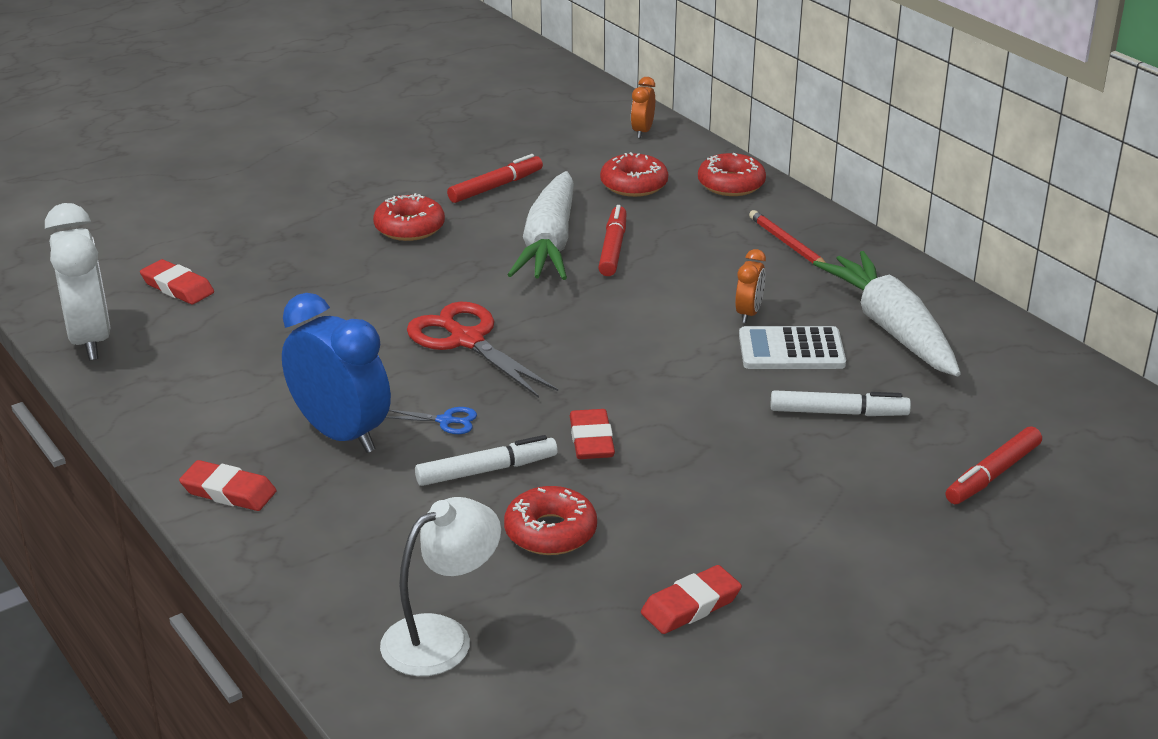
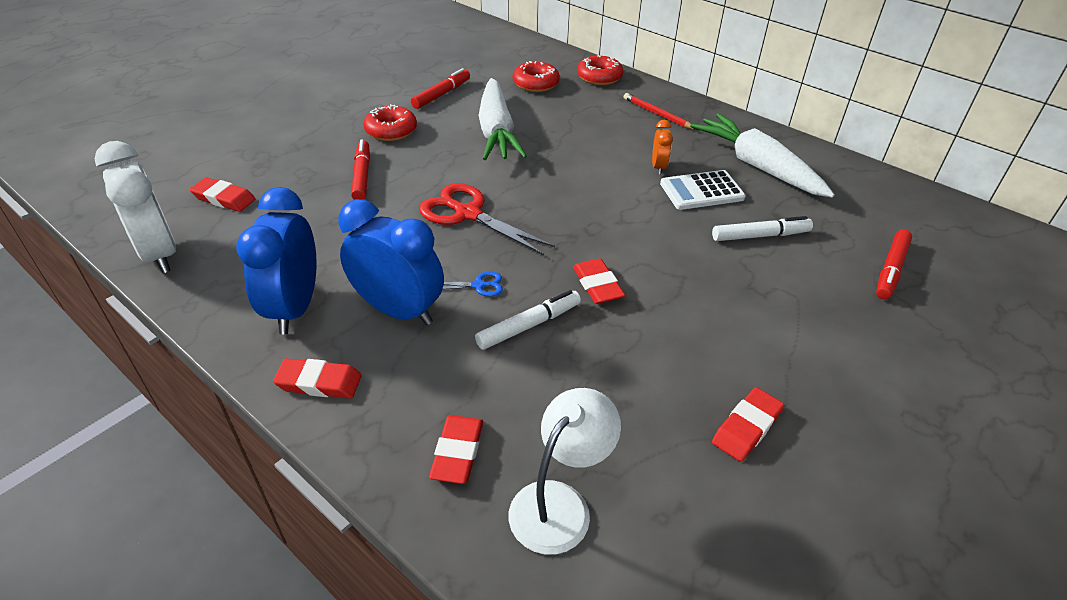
camera: 15 degrees left, 10 degrees up
red donut [504,486,597,555] -> none
red marker [598,205,627,276] -> red marker moved to [351,139,370,200]
orange clock [631,77,655,138] -> none
none -> blue clock [236,187,317,334]
none -> red eraser [429,415,483,484]

